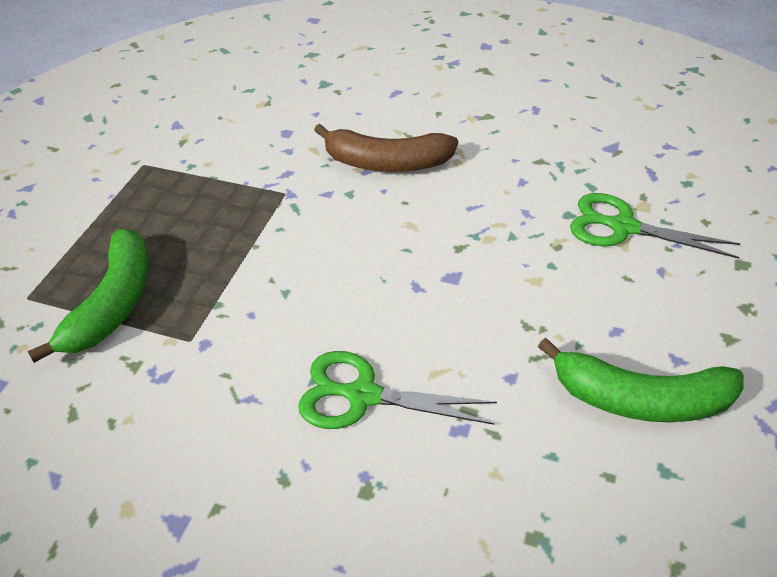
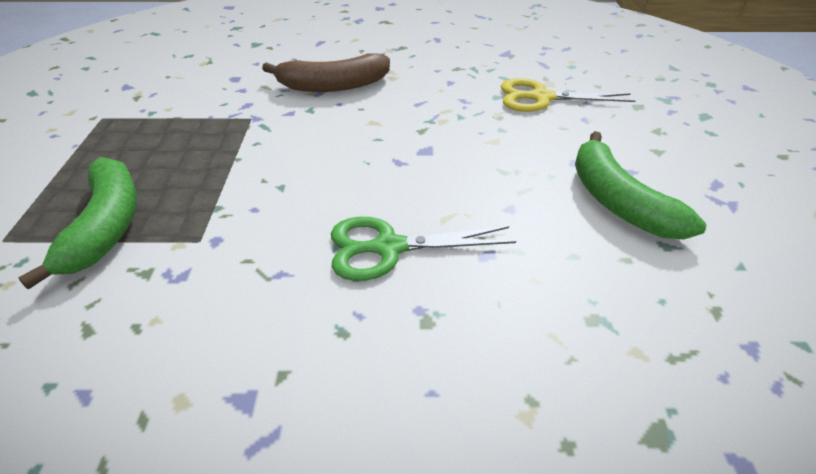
camera: 20 degrees left, 5 degrees down
green banana [538,338,744,423] -> green banana turned 75 degrees clockwise [575,131,707,239]
green scissors [570,193,740,259] -> yellow scissors [501,78,635,112]

